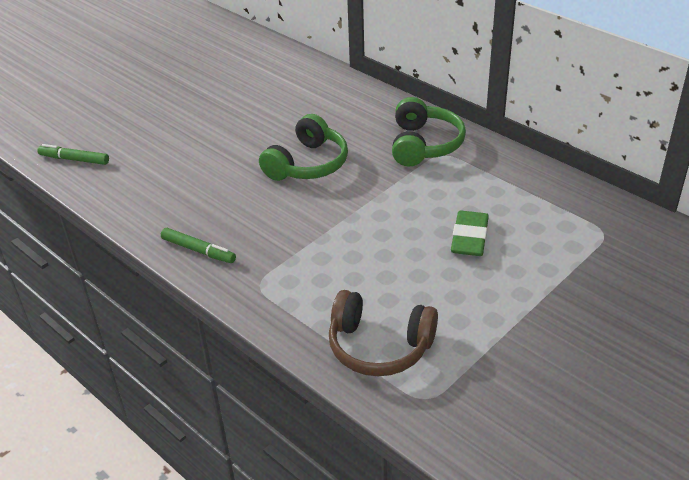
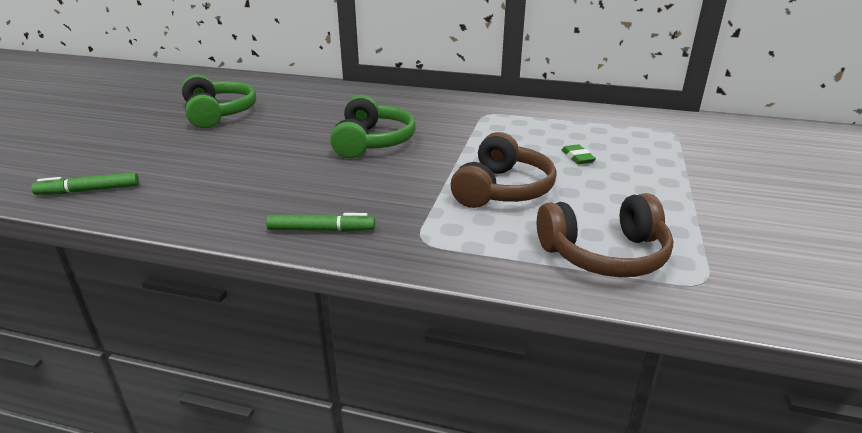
camera: 30 degrees left, 10 degrees down
green headphones [392,97,466,167] -> green headphones moved to [182,75,256,128]
green eraser [451,211,489,256] -> green eraser [562,144,596,164], size x0.57
none -> brown headphones [451,132,557,208]

